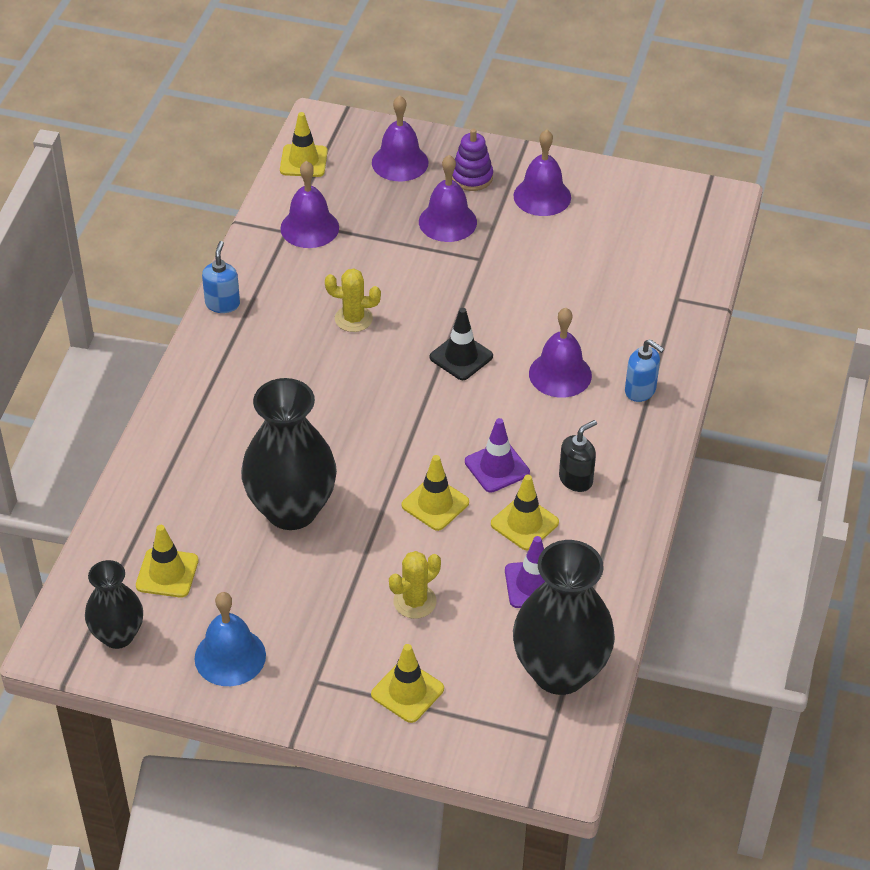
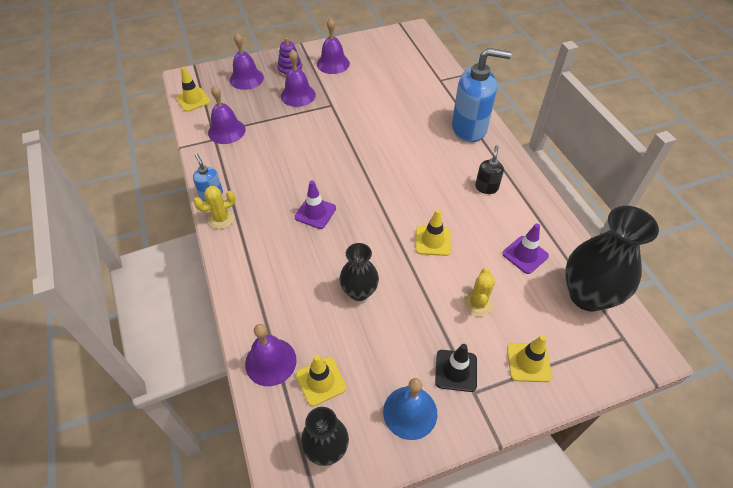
camera: 35 degrees left, 5 degrees up
black vase [241,378,337,530] -> black vase [340,243,379,301], size x0.58
yellow cactus [325,269,381,332] -> yellow cactus moved to [193,186,236,229]
black traffic cone [430,308,493,380] -> black traffic cone moved to [435,344,477,392]
purple traffic cone [465,418,530,493] -> purple traffic cone moved to [295,180,336,229]
yellow traffic cone [491,474,559,551] -> none
purple bell [529,308,592,398] -> purple bell moved to [245,324,297,386]
blue soap dispenser [625,339,664,402] -> blue soap dispenser [452,48,511,142], size x2.08

